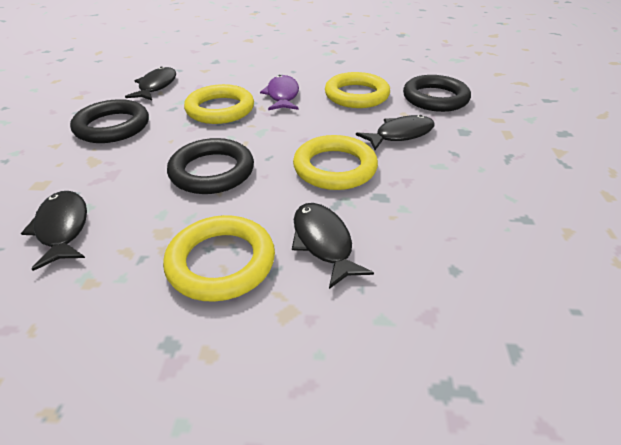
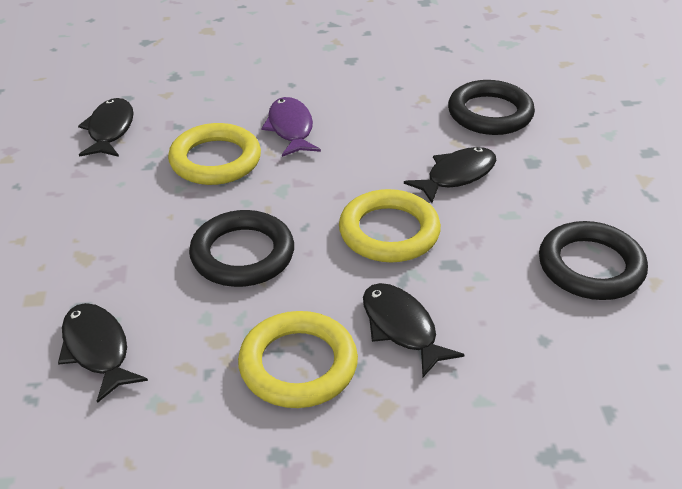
camera: 10 degrees left, 0 degrees up
black ring [70,99,149,143] -> black ring moved to [539,221,648,300]
yellow ring [325,72,390,108] -> none

